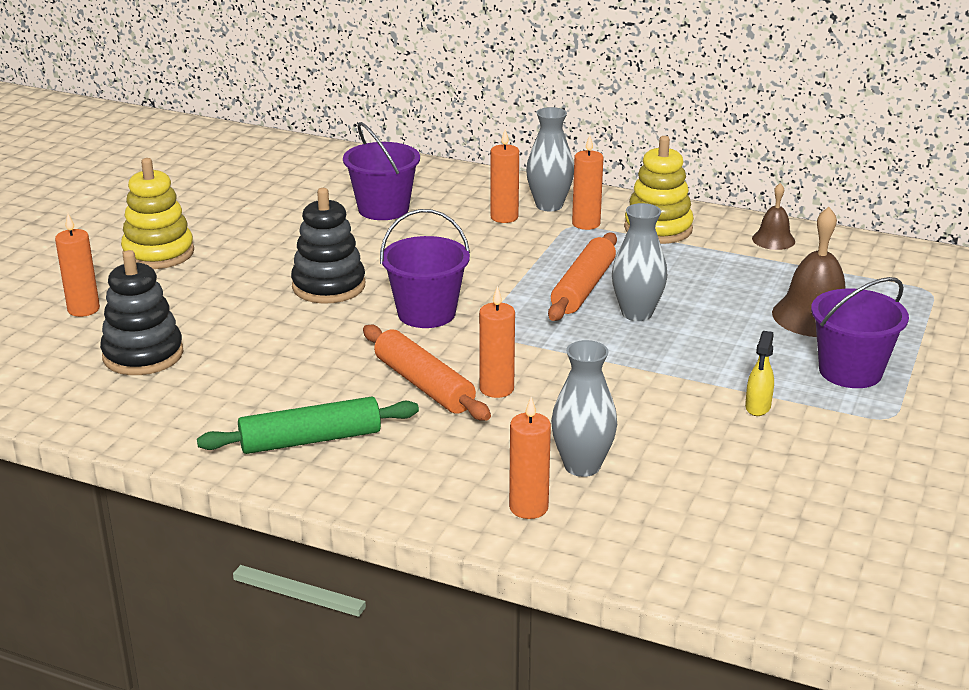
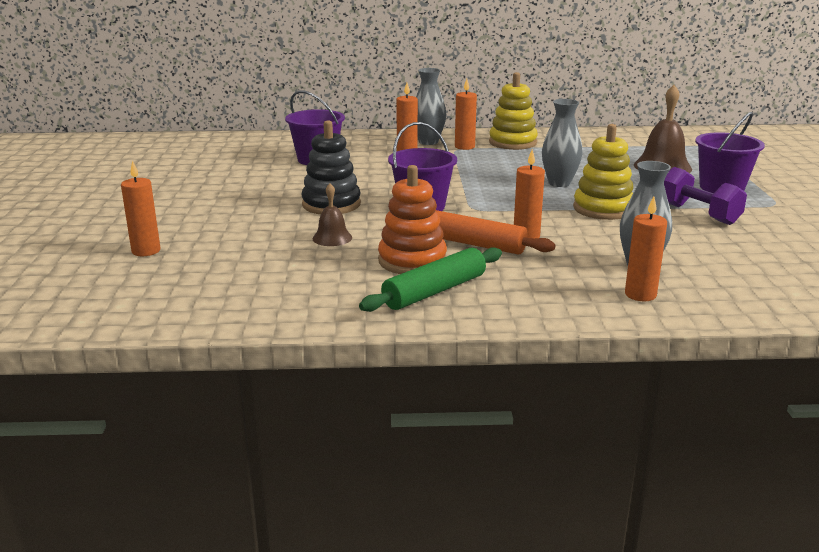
camera: 25 degrees left, 5 degrees down
black stacking toy [100,250,183,375] -> none
yellow stacking toy [121,158,194,269] -> yellow stacking toy moved to [573,124,633,220]
orange rolling pin [548,233,617,321] -> none
yellow spray bottle [745,331,774,416] -> purple dumbbell [664,167,747,225]
brown bell [752,183,795,250] -> brown bell moved to [313,183,352,246]
none -> orange stacking toy [378,165,447,274]

